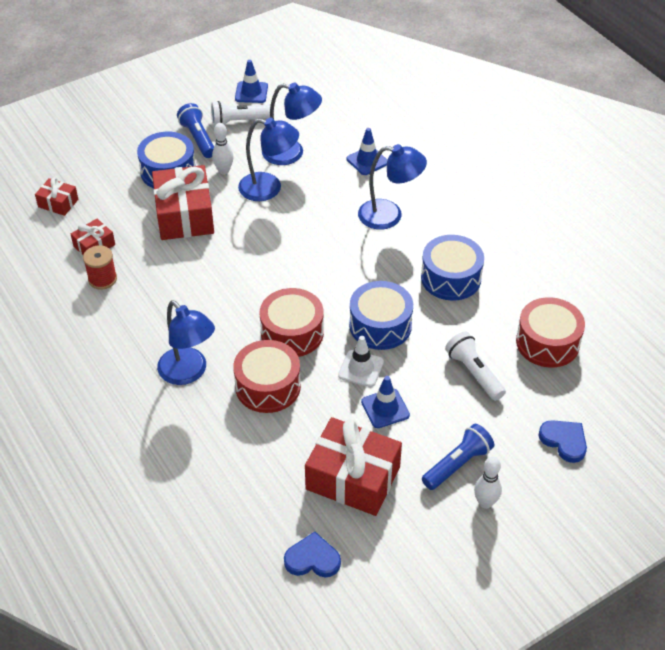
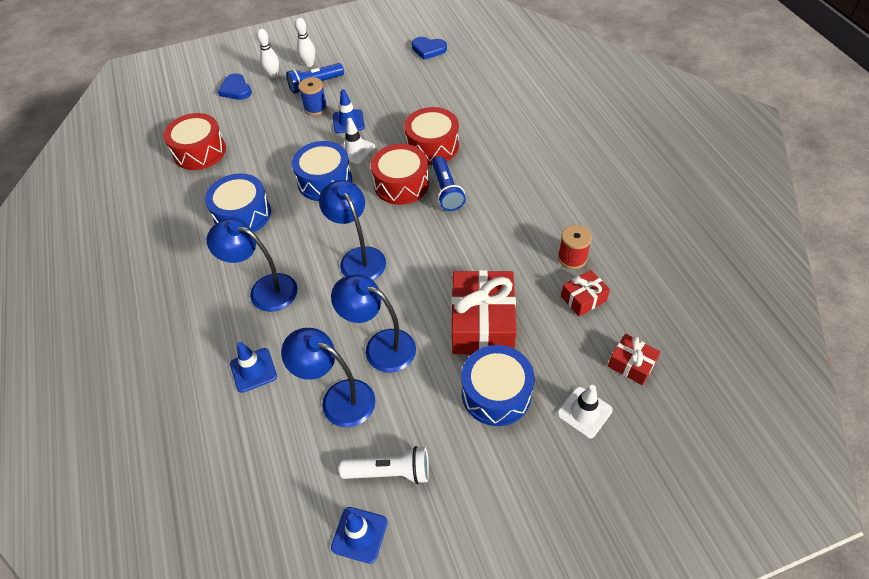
camera: 165 degrees left, 5 degrees up
blue lamp [157,300,215,385] -> blue lamp moved to [319,180,386,280]
blue flashlight [177,103,214,158] -> blue flashlight moved to [432,156,466,211]
white bowling pin [212,123,233,174] -> white bowling pin moved to [257,29,279,78]
red gift [305,417,402,516] -> none
white flashlight [445,332,506,401] -> none
none -> blue spool [298,77,327,116]
none -> white traffic cone [557,385,613,438]

